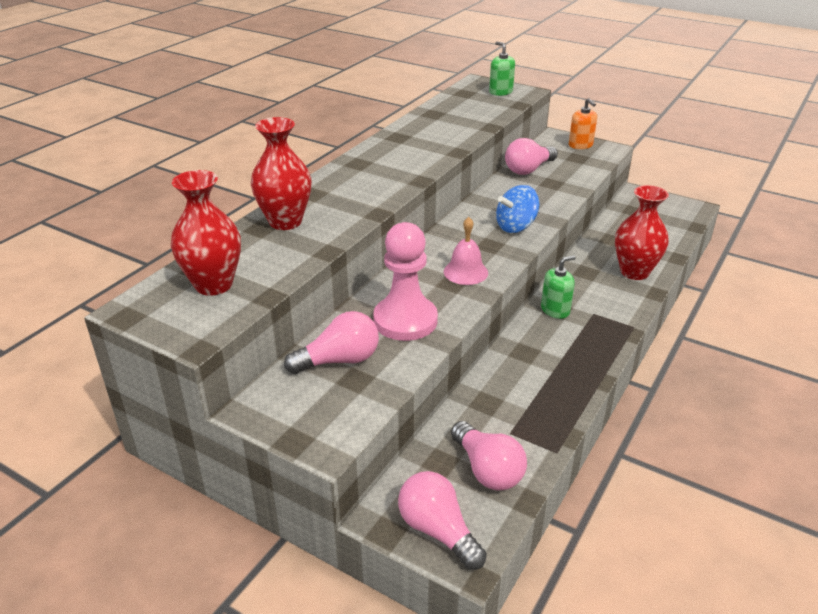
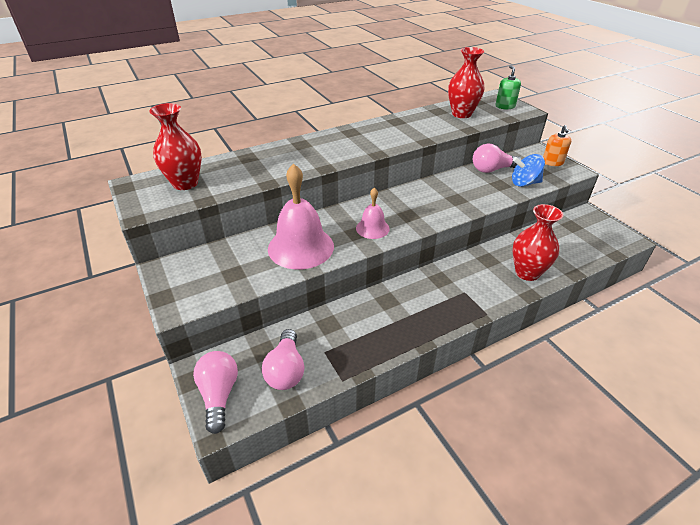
camera: 30 degrees right, 5 degrees up
red vase [251,117,312,230] -> red vase moved to [448,47,485,118]
pink light bulb [284,311,379,374] -> none
pink pawn [373,222,438,341] -> pink bell [268,164,334,269]
blue spinning top [496,185,539,233] -> blue spinning top moved to [512,154,545,187]
green soap dispenser [541,255,576,319] -> none

